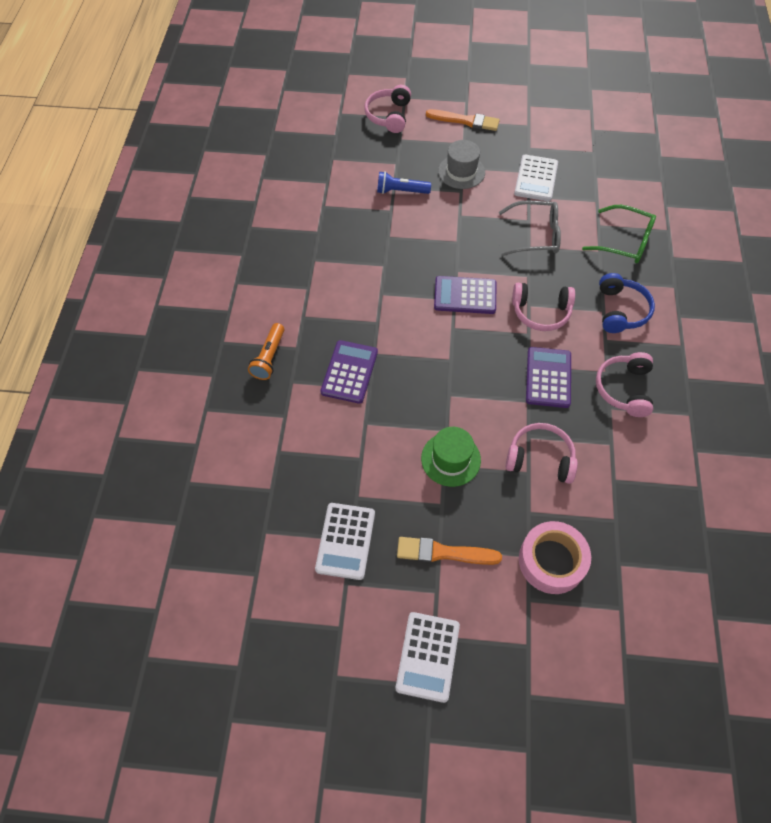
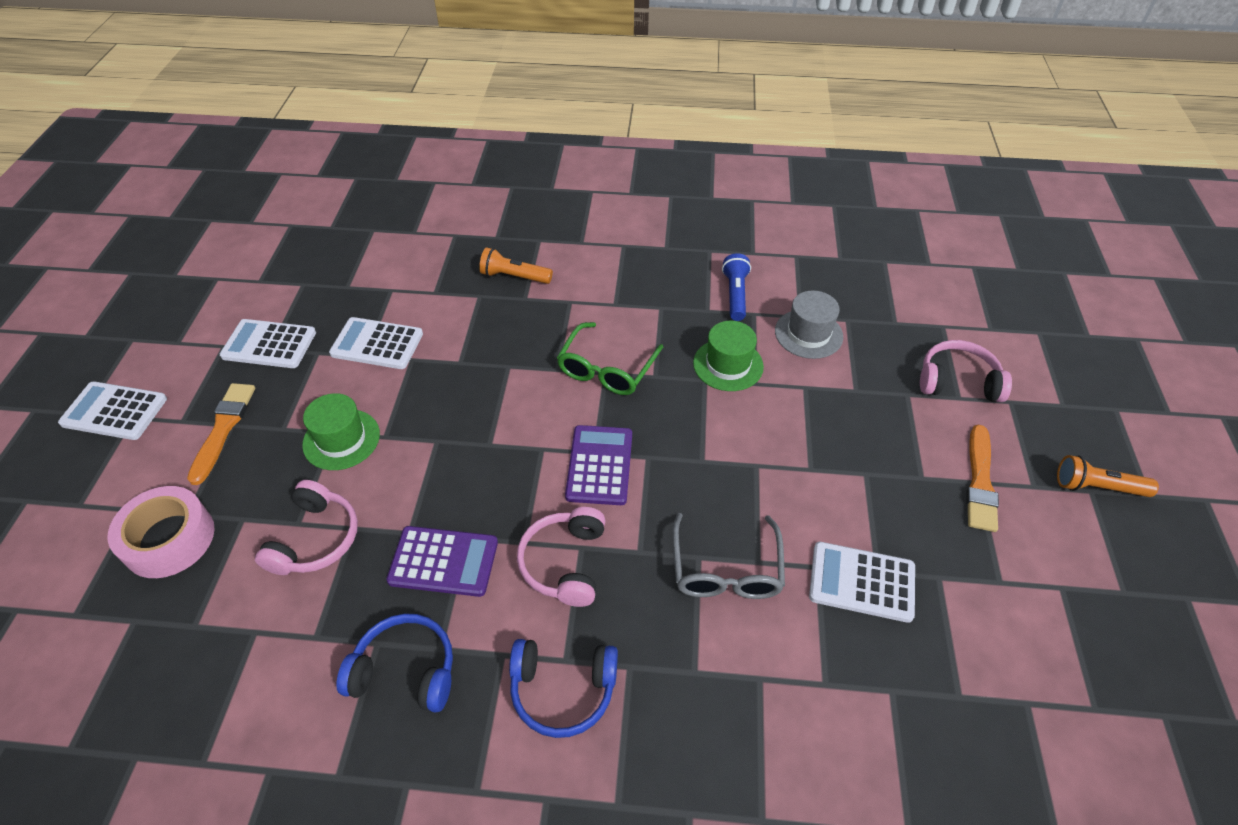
camera: 90 degrees right, 10 degrees down
purple calculator [321,340,378,404] -> none
blue flashlight [377,171,431,194] -> blue flashlight moved to [722,253,751,321]
grey hat [438,140,485,189] -> grey hat moved to [775,291,843,359]
green glasses [582,205,656,263] -> green glasses moved to [557,322,663,395]
pink headphones [596,352,653,417] -> blue headphones [336,613,453,713]
none -> white calculator [329,317,423,369]
none -> green hat [693,321,764,391]
none -> orange flashlight [1057,455,1159,497]

